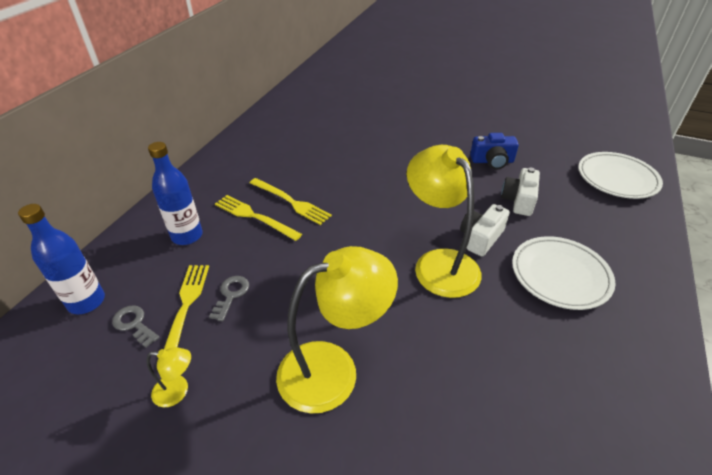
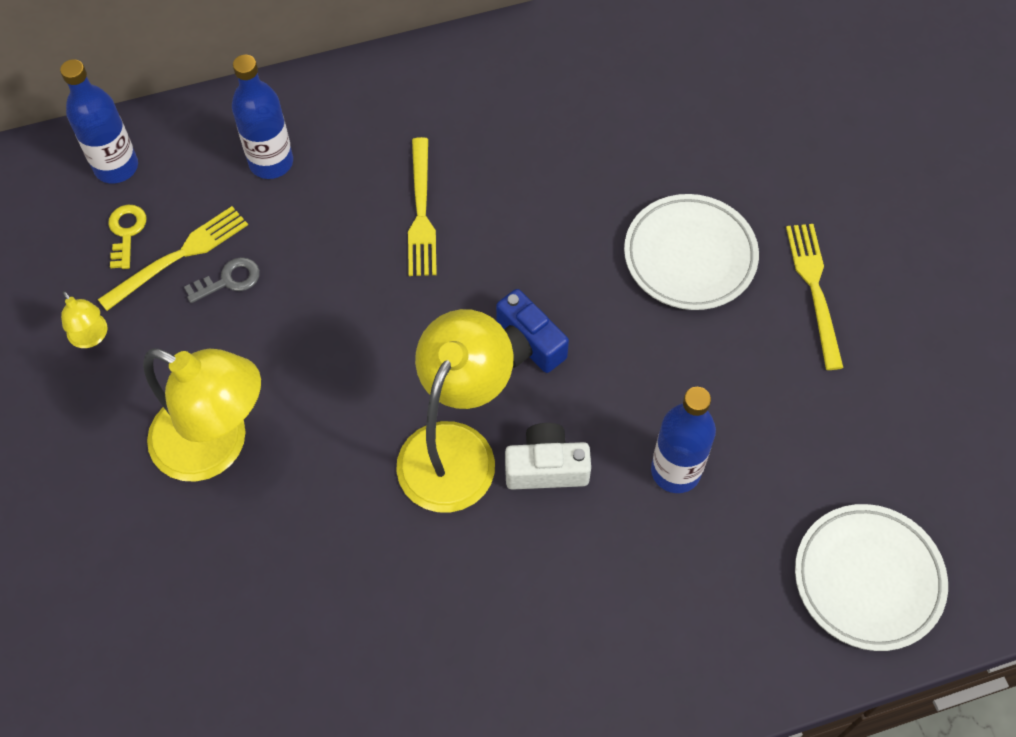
camera: 50 degrees right, 20 degrees up
grey key [112,305,160,347] -> yellow key [108,205,146,269]
yellow fork [215,195,302,241] -> yellow fork moved to [786,224,844,370]
blue camera [470,133,519,170] -> blue camera moved to [496,289,569,373]
white camera [501,167,540,216] -> blue bottle [651,387,716,493]
white plate [512,236,616,310] -> white plate moved to [624,194,759,310]

